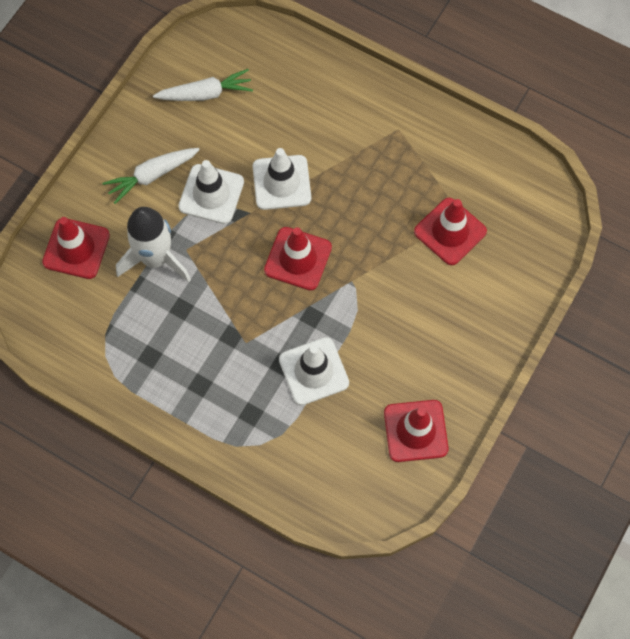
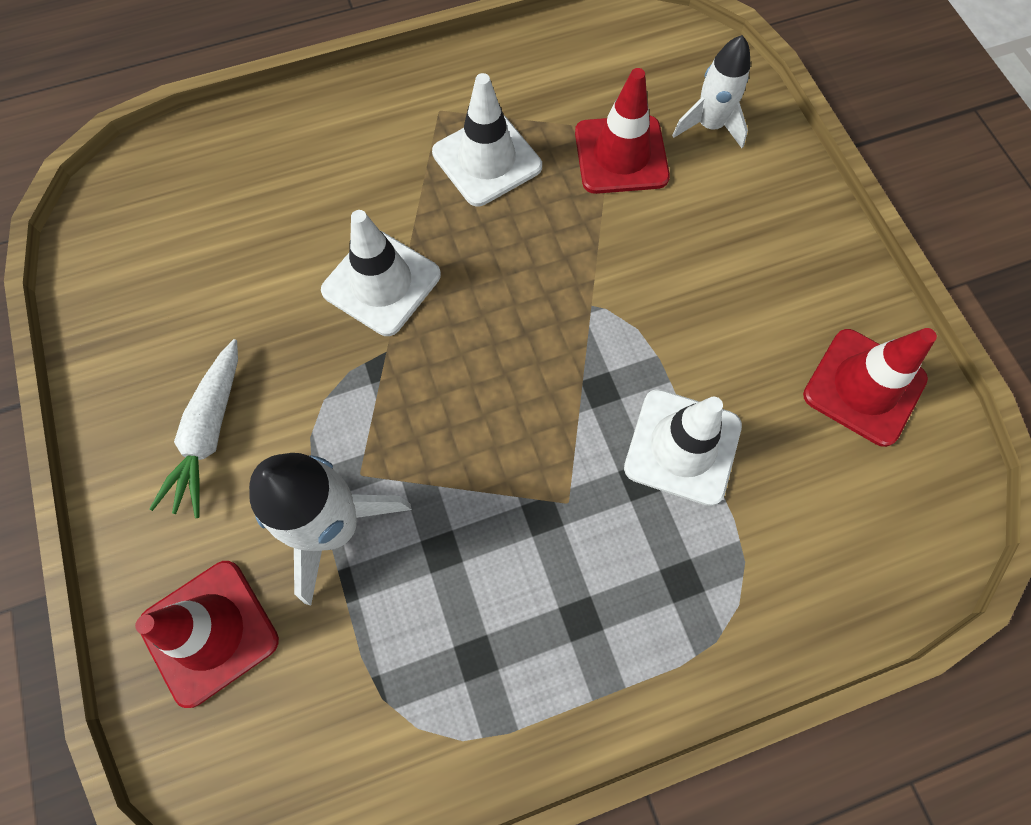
camera: 50 degrees left, 0 degrees up
white carrot [153,69,253,101] -> none
white traffic cone [178,160,244,224] -> white traffic cone moved to [432,73,542,206]
red traffic cone [264,227,332,291] -> none
none -> white rocket [672,35,751,148]

